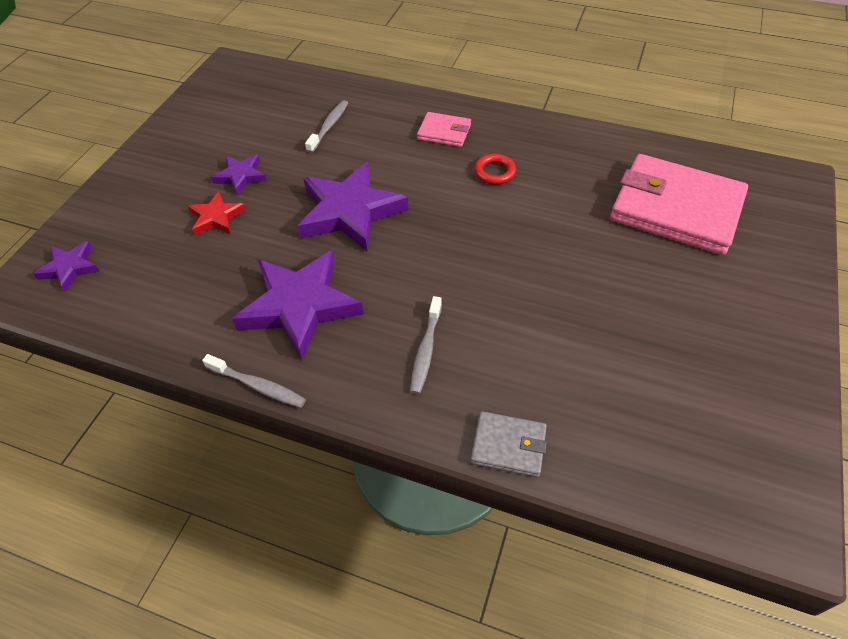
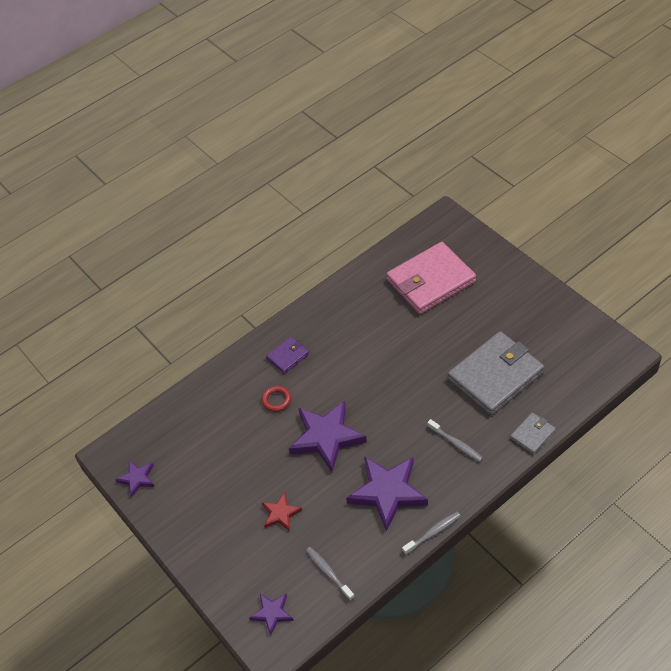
camera: 55 degrees left, 0 degrees up
purple star [211,155,267,196] -> purple star moved to [116,460,154,497]
grey toothbrush [305,100,348,153] -> grey toothbrush moved to [306,547,355,601]
pink wallet [417,112,471,147] -> purple wallet [266,336,309,374]
red ring [474,154,516,185] -> red ring moved to [262,386,291,412]
none -> grey wallet [448,331,544,415]

